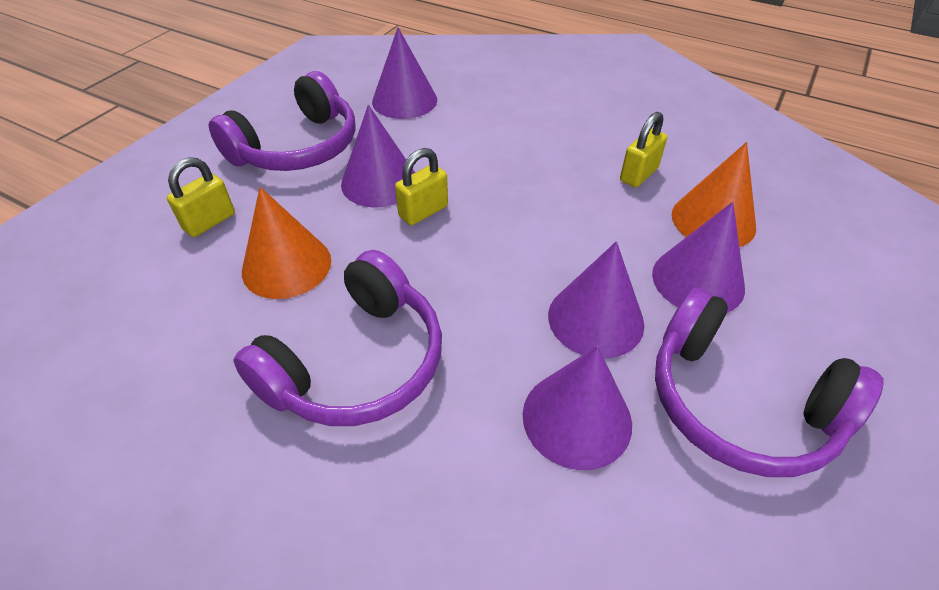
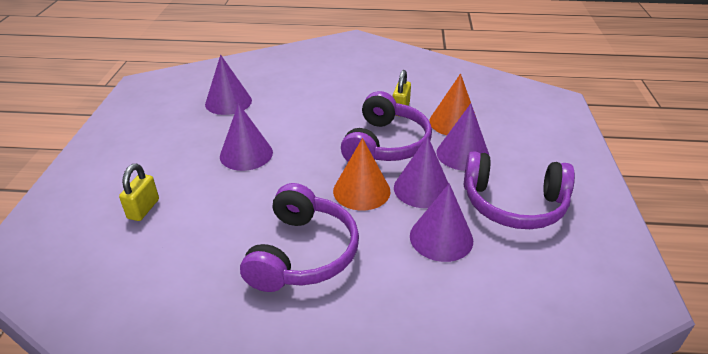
camera: 25 degrees left, 10 degrees down
purple headphones [209,71,355,171] -> purple headphones moved to [341,91,432,162]
orange cone [242,187,331,299] -> orange cone moved to [333,138,391,211]
yellow padlock [395,148,448,225] -> none

